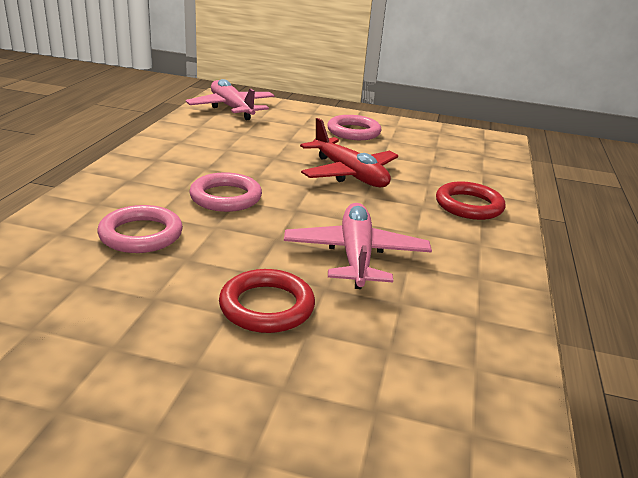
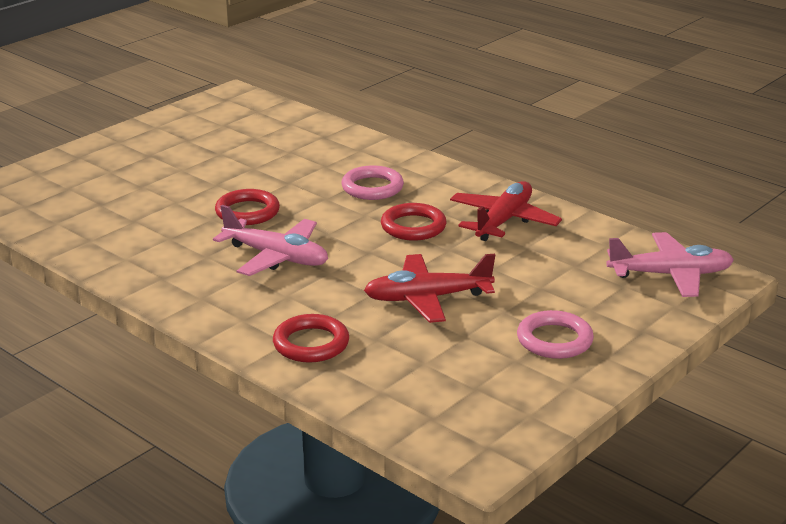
camera: 120 degrees right, 0 degrees up
pink ring [189,172,262,212] -> red ring [381,203,447,241]
none -> red plane [450,181,562,241]

